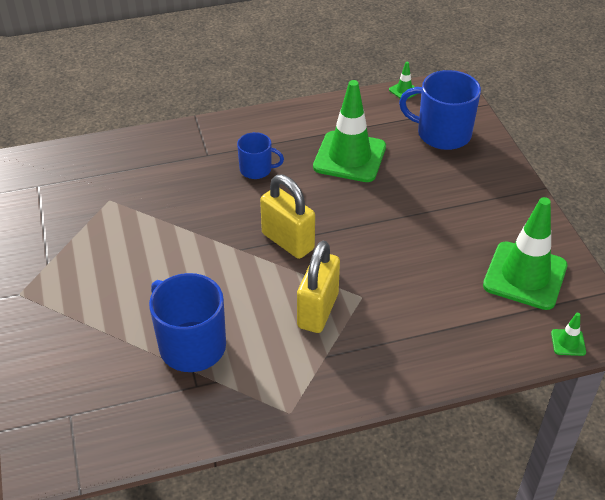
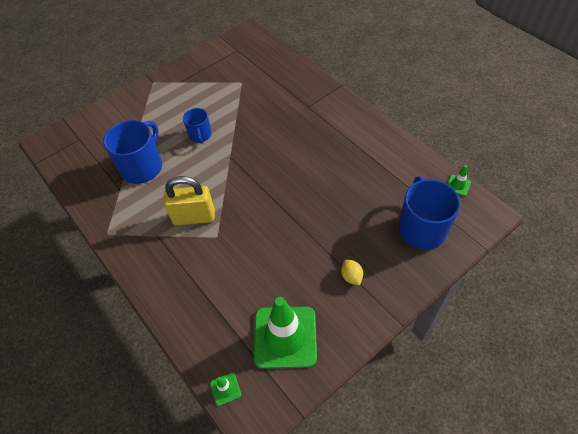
camera: 70 degrees right, 10 degrees up
blue mug [237,132,284,179] -> blue mug moved to [183,108,212,144]
yellow padlock [260,175,315,259] -> none
green traffic cone [313,80,386,182] -> none
none -> yellow lemon [341,260,363,285]

